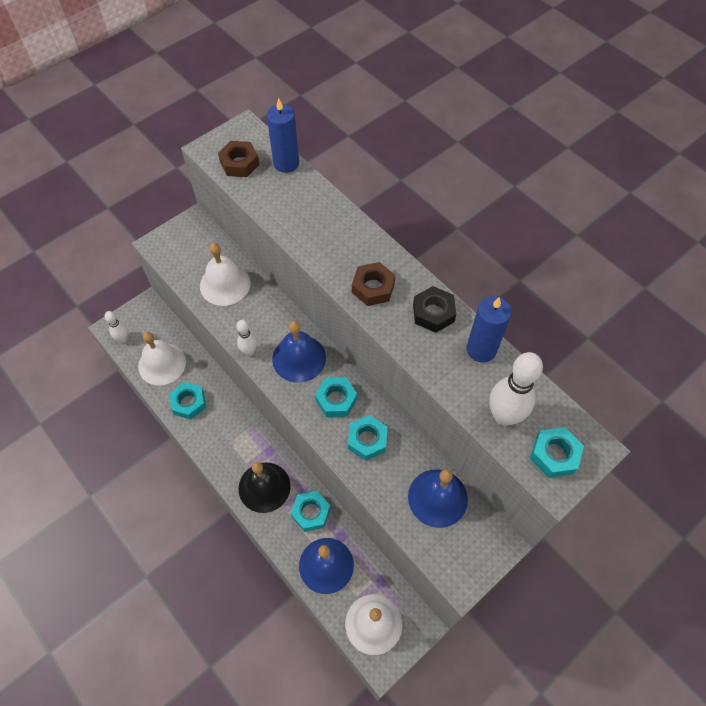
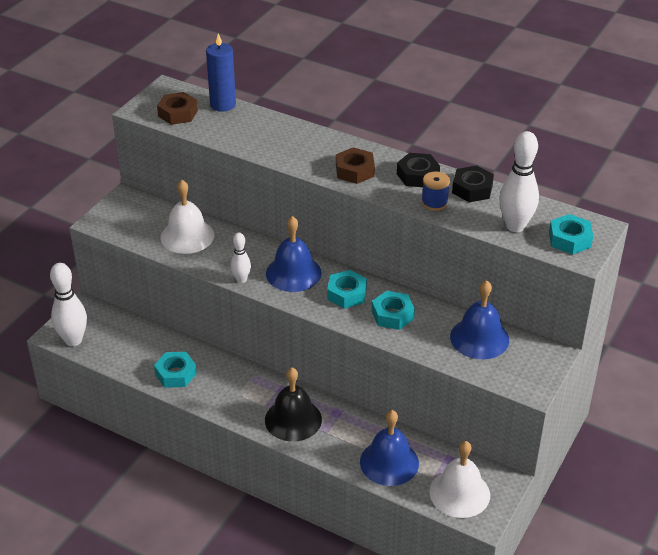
camera: 20 degrees left, 20 degrees down
white bowling pin [105,311,128,343] -> white bowling pin [50,263,87,346], size x1.76
white bell [138,332,186,385] -> none
turquoise nut [290,491,331,532] -> none
blue candle [467,296,512,362] -> black nut [452,166,494,202]
none -> blue spool [421,171,450,211]

